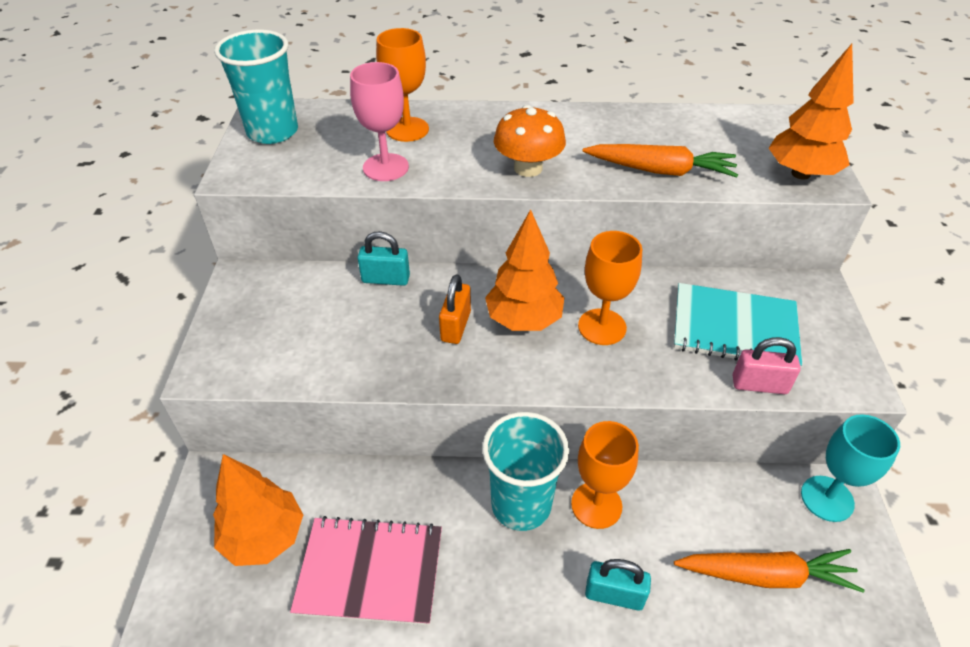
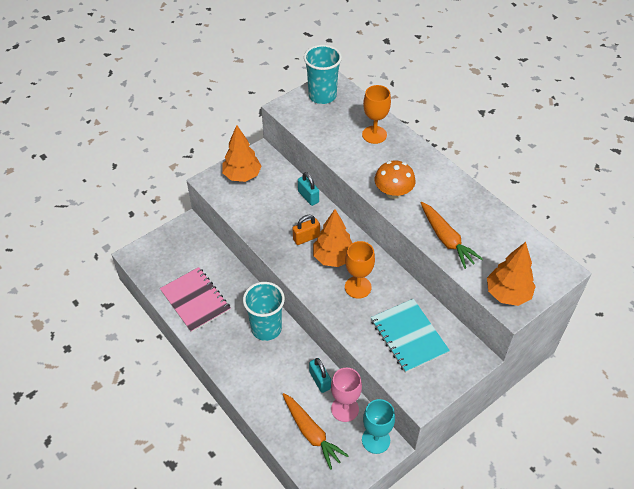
camera: 50 degrees right, 5 degrees up
orange tree [213,454,303,566] -> orange tree moved to [222,125,262,182]
pink goblet [350,62,409,181] -> pink goblet moved to [331,368,362,422]
orange goblet [571,421,639,529] -> none
turquoise padlock [585,559,651,611] -> turquoise padlock moved to [309,358,331,393]
pink padlock [733,337,801,394] -> none

